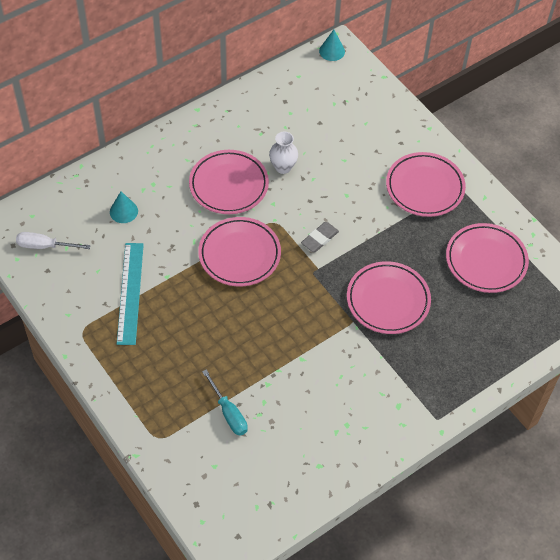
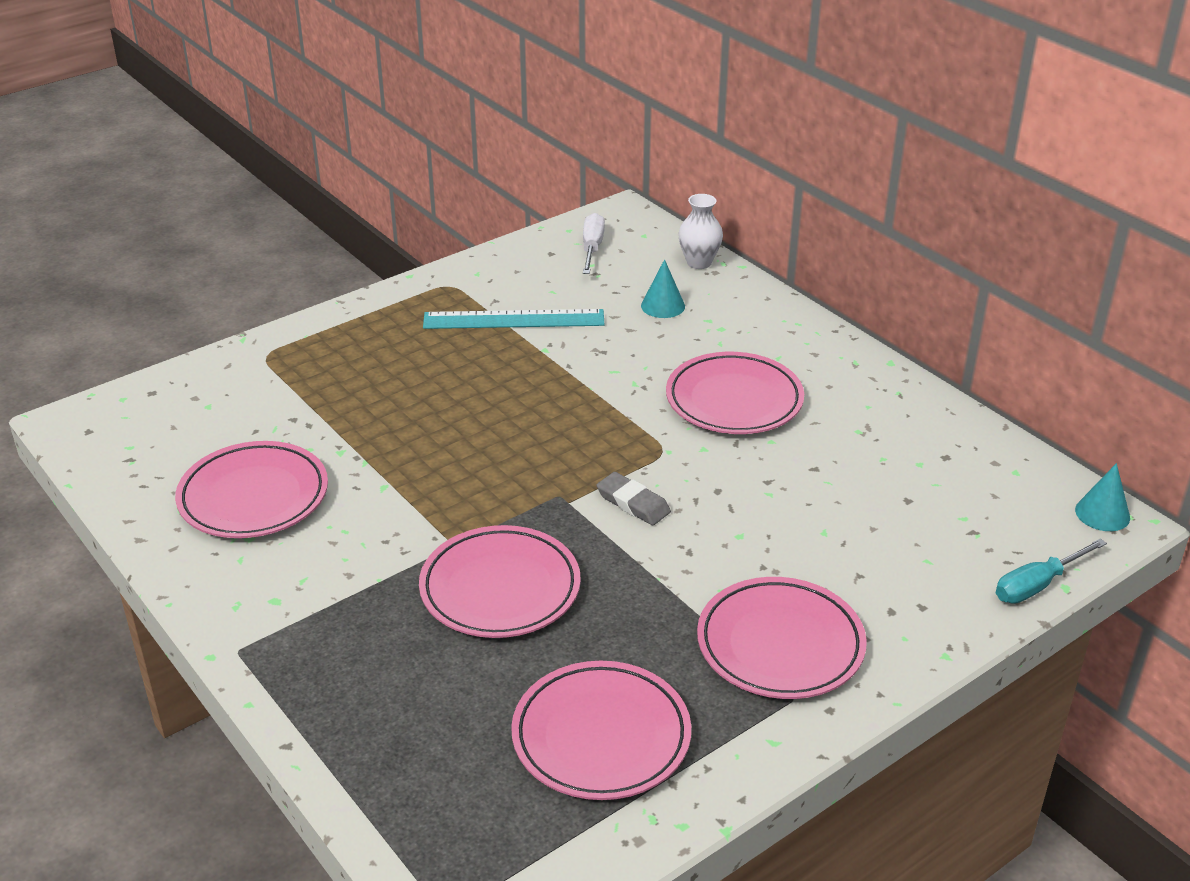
camera: 90 degrees right, 20 degrees down
pink plate [198,217,281,286] -> pink plate moved to [175,441,328,538]
turquoise screwdriver [202,369,248,436] -> turquoise screwdriver moved to [996,538,1107,604]
white vase [269,131,298,174] -> white vase moved to [678,194,723,269]

